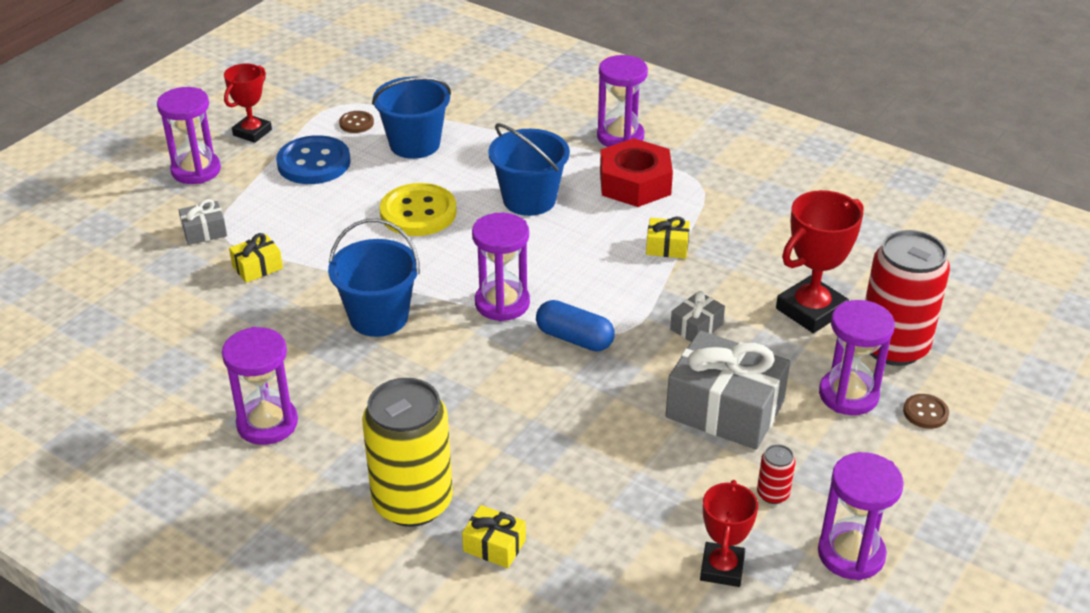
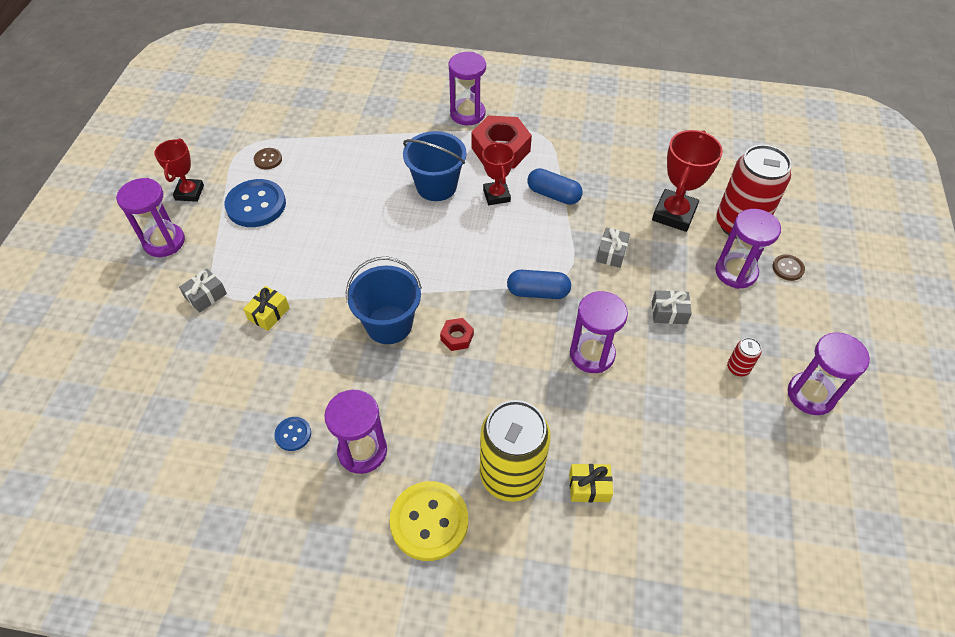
camera: 25 degrees left, 15 degrees up
blue bucket [372,77,451,159] -> none
yellow button [380,183,457,236] -> yellow button moved to [390,481,468,561]
purple hourglass [472,213,530,321] -> purple hourglass moved to [570,291,628,373]
yellow gift [646,217,690,259] -> blue capsule [528,168,583,205]
grey gift [666,330,790,450] -> grey gift [652,290,692,324], size x0.47
red trophy [700,480,758,587] -> red trophy moved to [482,142,514,205]
none -> blue button [274,417,311,451]
none -> red nut [440,318,474,351]

